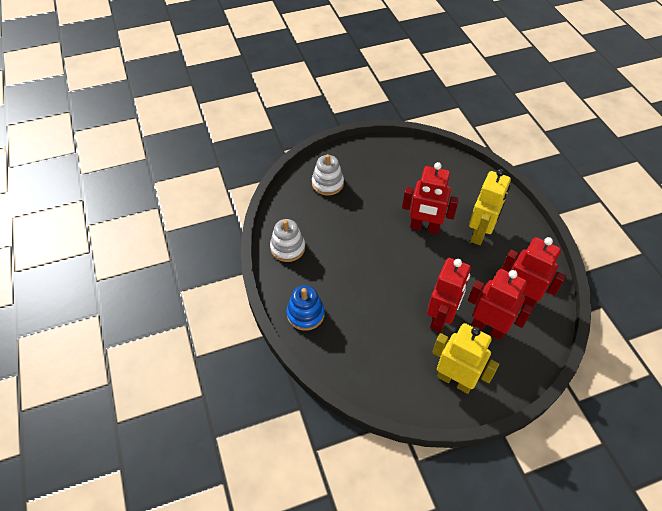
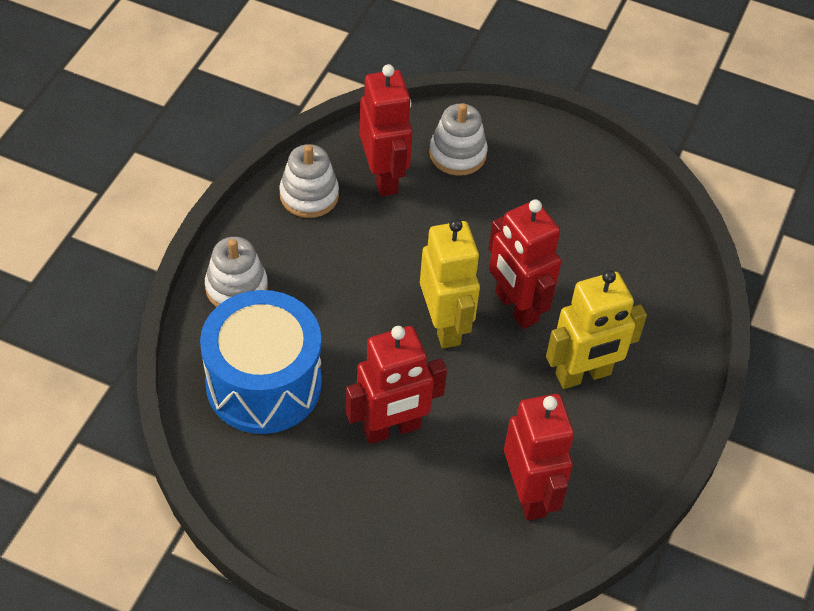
camera: 40 degrees right, 0 degrees up
blue stacking toy [287,285,325,331] -> white stacking toy [205,237,268,307]
yellow robot [432,323,499,394] -> yellow robot moved to [420,219,480,348]
red robot [468,269,533,340] -> red robot moved to [359,64,412,196]
none -> blue drum [200,290,322,434]

